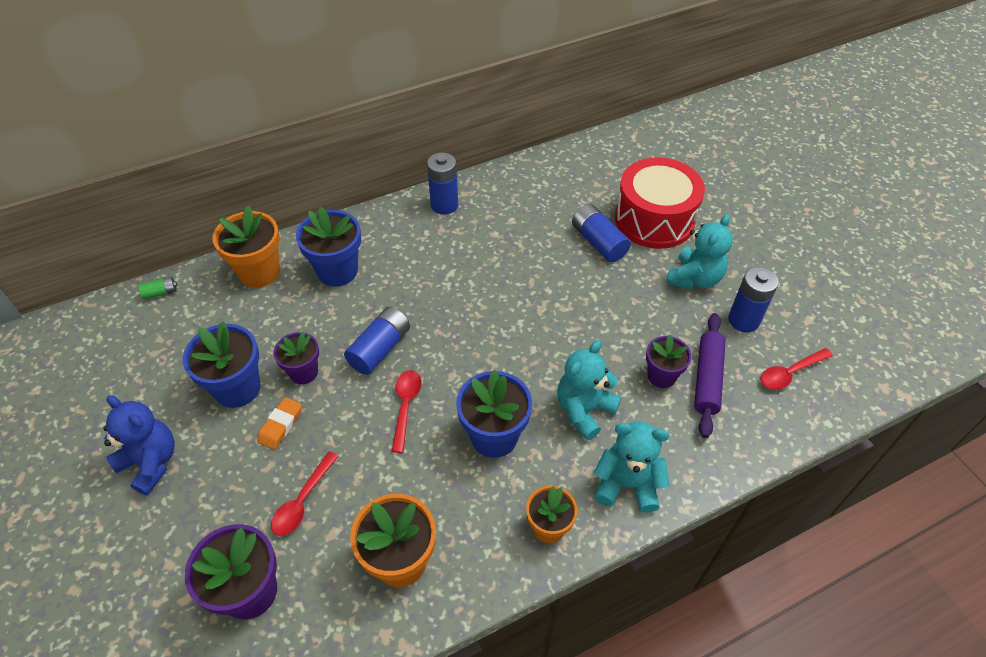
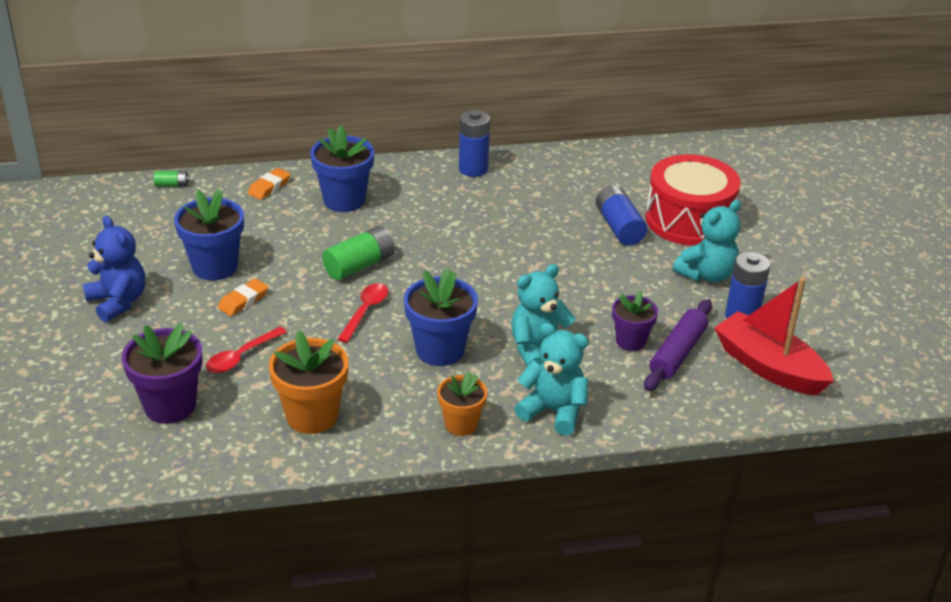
camera: 15 degrees right, 15 degrees down
orange flower pot [213,206,280,288] -> orange eraser [248,168,291,200]
purple flower pot [274,331,319,384] -> none
blue battery [344,307,410,375] -> green battery [322,226,395,280]
red spoon [760,348,833,390] -> red boat [714,277,834,395]

